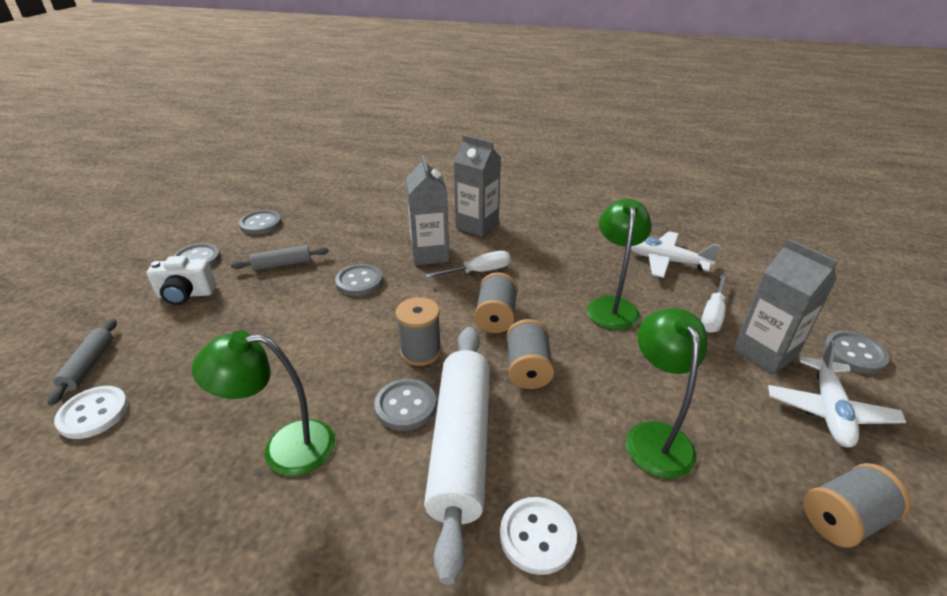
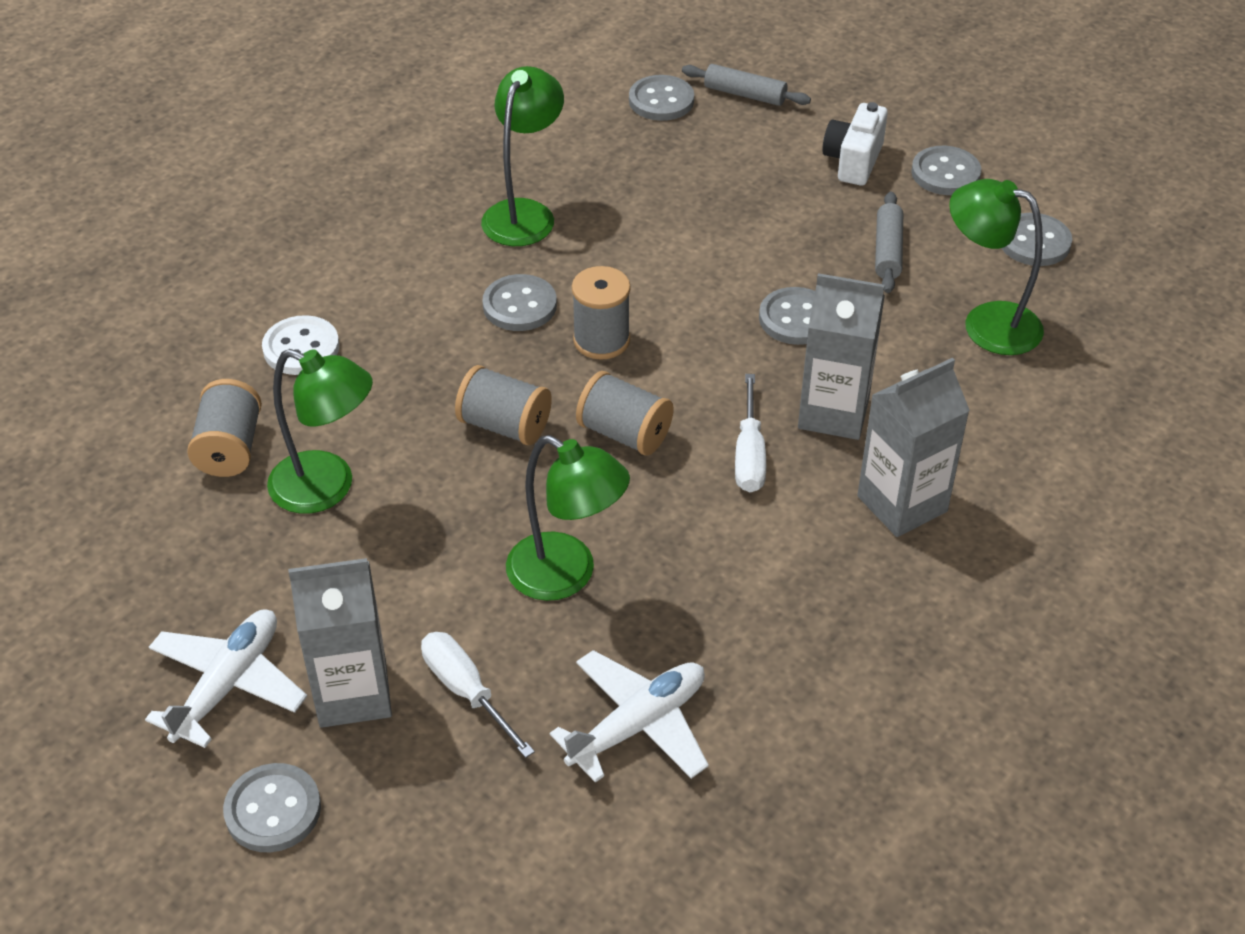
camera: 115 degrees right, 10 degrees up
white button [54,386,128,439] -> grey button [629,75,694,121]
white rolling pin [424,327,490,585] -> none
white plane [768,340,906,448] -> white plane turned 75 degrees clockwise [145,610,307,748]
grey spool [804,463,911,548] -> grey spool moved to [187,379,262,477]
none -> green lamp [949,179,1044,355]

